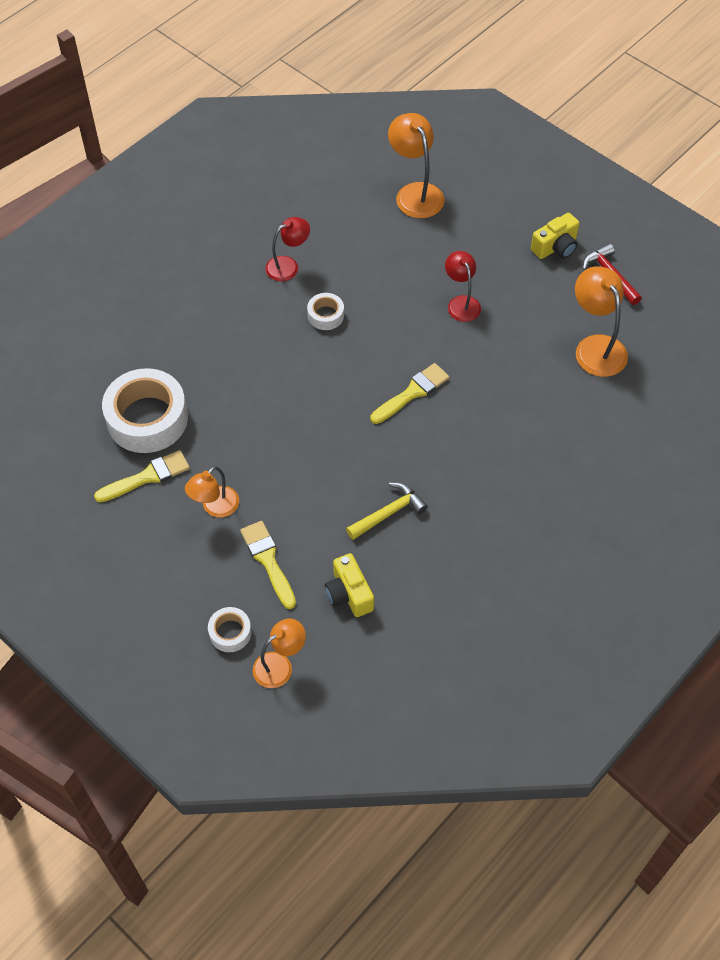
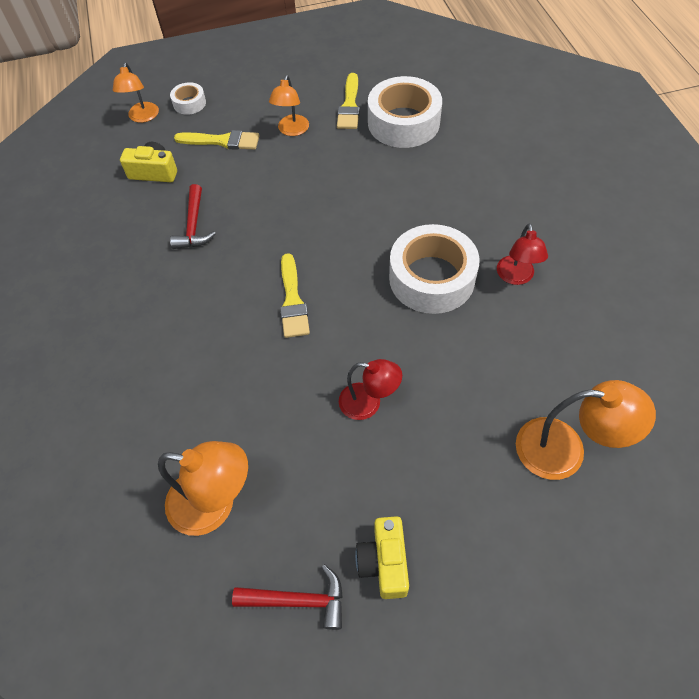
camera: 125 degrees right, 0 degrees up
orange lamp [185,466,239,517] -> orange lamp turned 150 degrees counterclockwise [269,75,309,136]
white tape [307,293,344,330] -> white tape [389,224,480,314], size x2.11
yellow hammer [346,482,428,540] -> red hammer [170,184,216,249]

